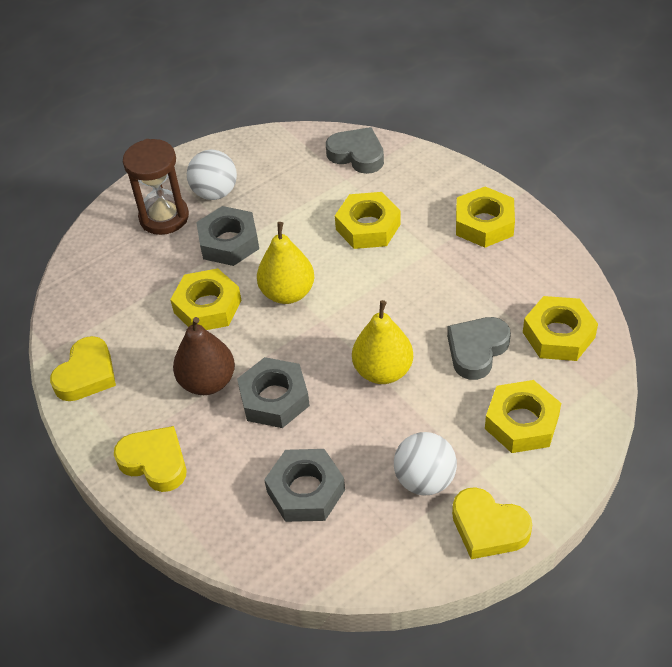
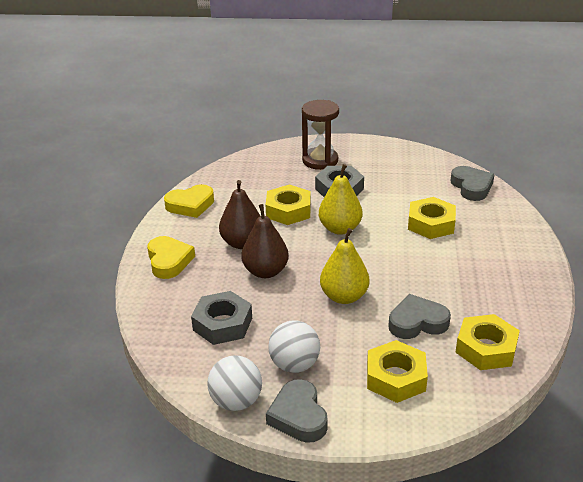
camera: 40 degrees right, 15 degrees down
white ball [187,150,237,200] -> white ball moved to [207,355,262,411]
grey nut [237,357,310,428] -> brown pear [241,204,289,278]
yellow heart [452,487,532,559] -> grey heart [266,379,328,443]
yellow nut [456,187,515,248] -> none

